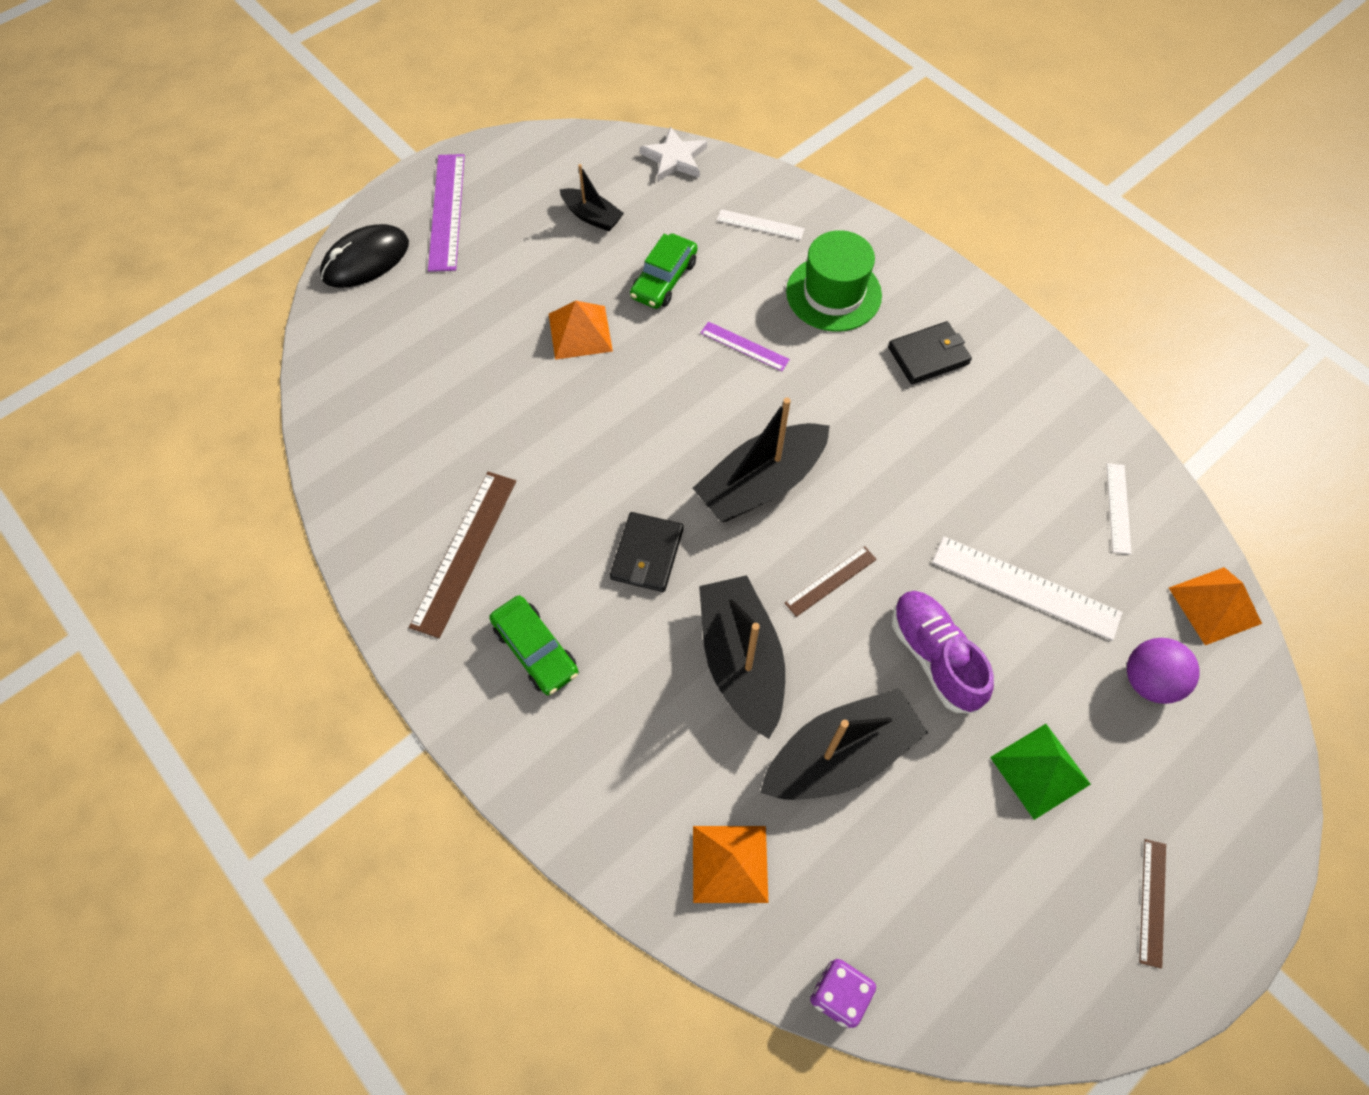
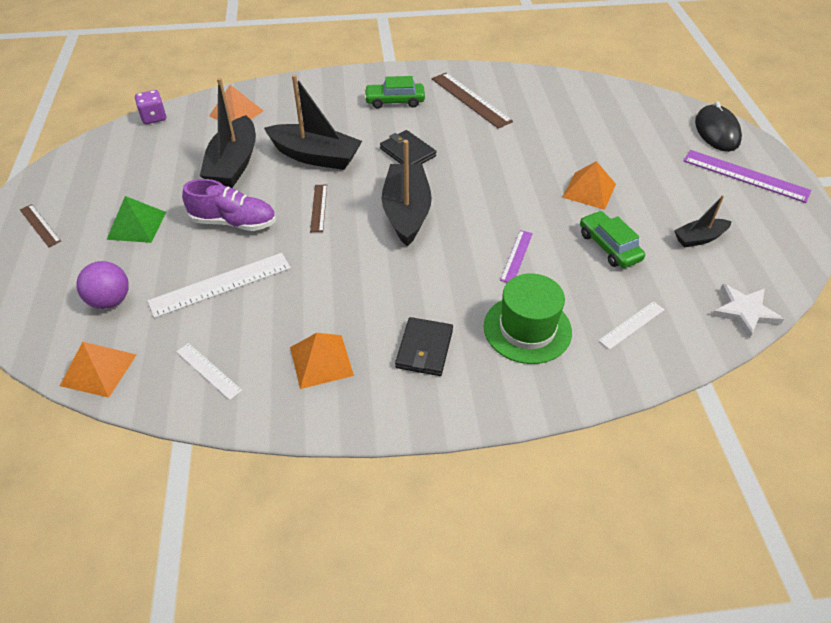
camera: 125 degrees right, 15 degrees down
purple ruler [700,322,790,371] -> purple ruler turned 45 degrees counterclockwise [500,230,533,283]
none -> orange pyramid [290,333,354,389]

